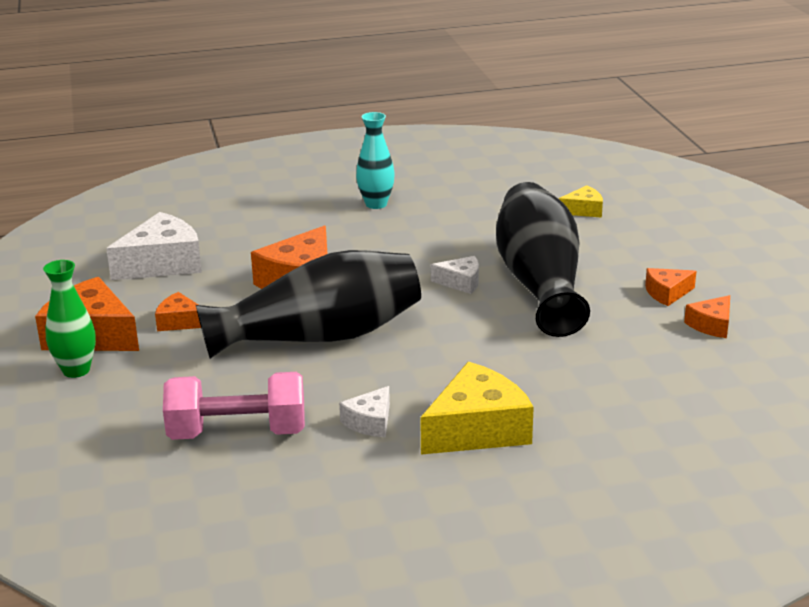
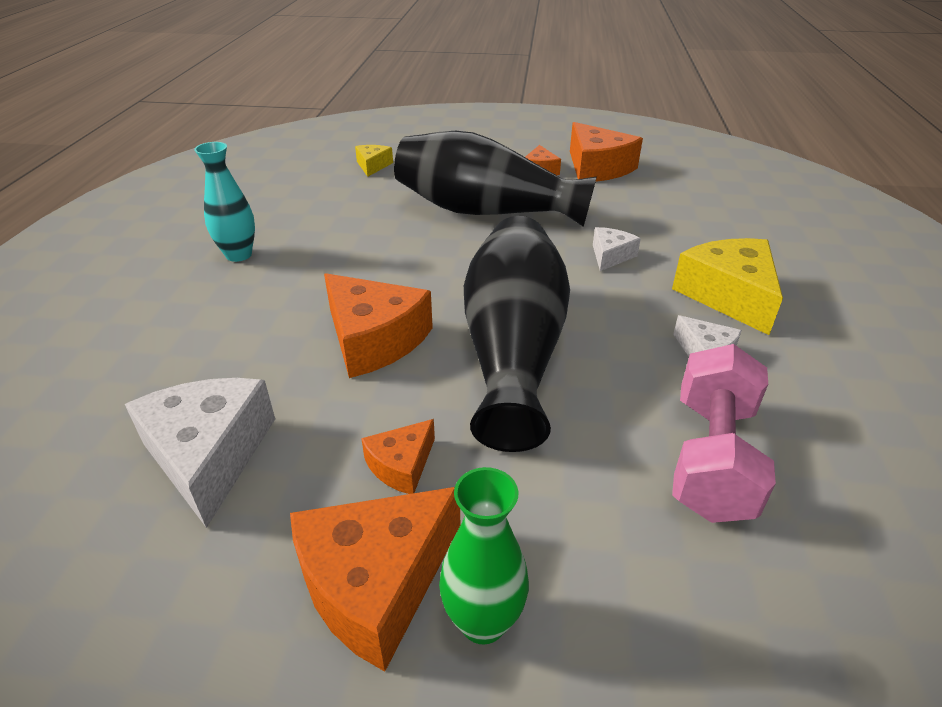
camera: 70 degrees left, 10 degrees up
white cheese [431,256,479,294] -> white cheese moved to [593,227,641,271]
orange cheese [684,295,730,338] -> orange cheese [570,122,643,182], size x1.90

